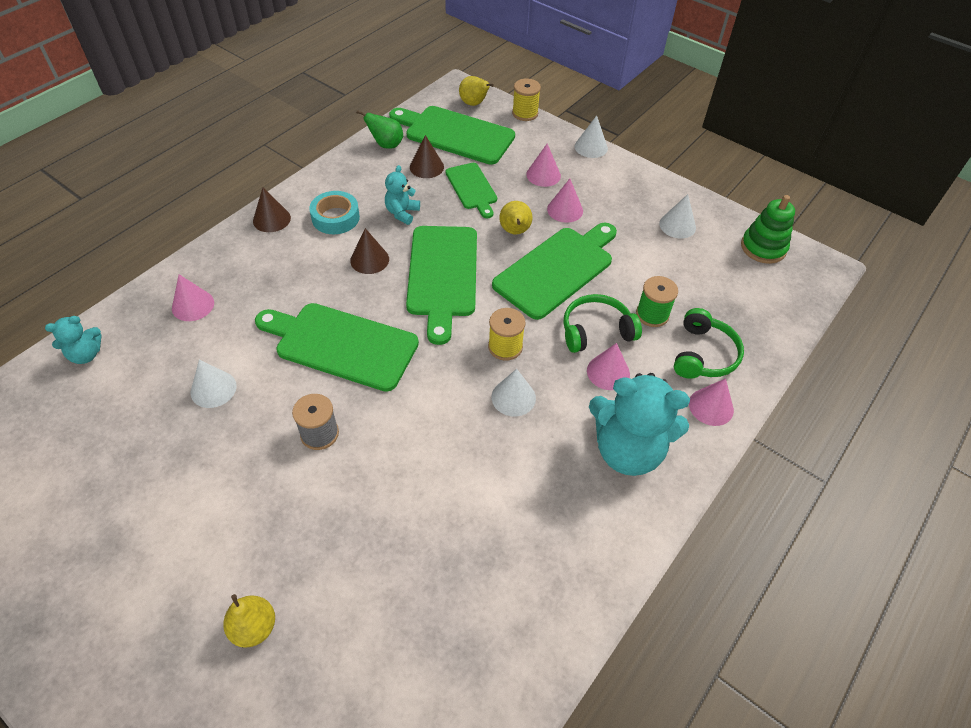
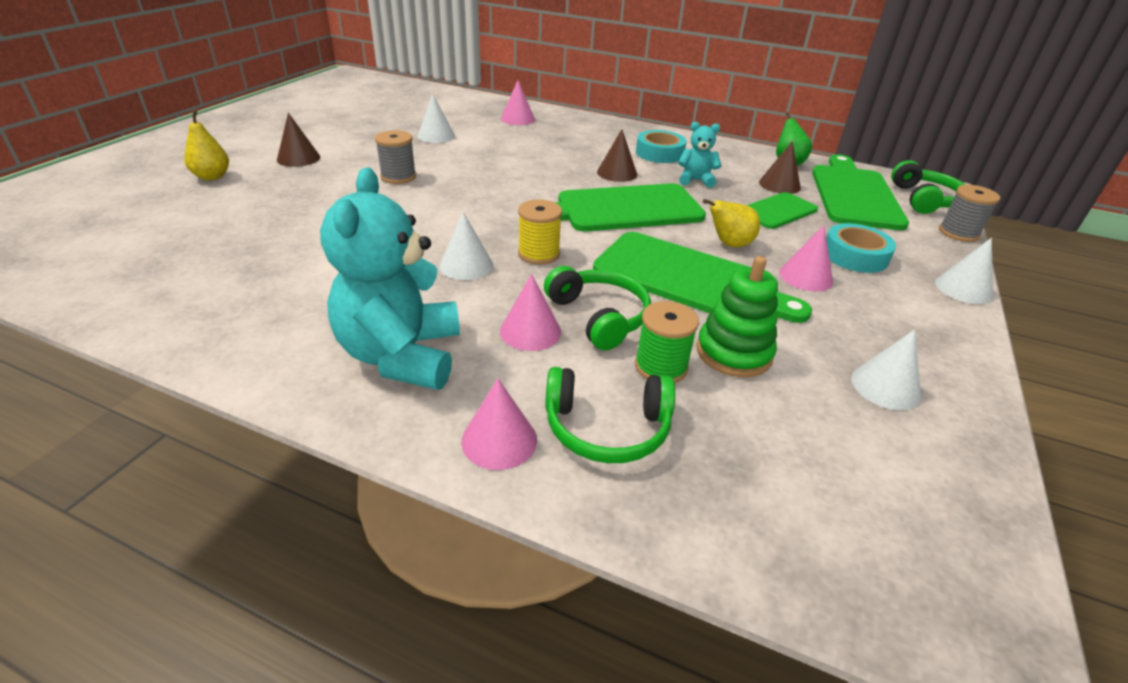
camera: 75 degrees right, 15 degrees down
turquoise teddy bear [45,316,101,364] -> none
brown cone [253,188,291,232] -> brown cone moved to [277,113,320,167]
green cutting board [255,303,419,392] -> none
yellow pear [459,76,494,106] -> green headphones [891,160,966,214]
yellow spool [512,79,541,121] -> grey spool [939,185,1000,242]
pink cone [526,144,561,187] -> turquoise tape [826,223,896,273]
green stacking toy [741,195,795,264] -> green stacking toy moved to [696,256,778,377]

